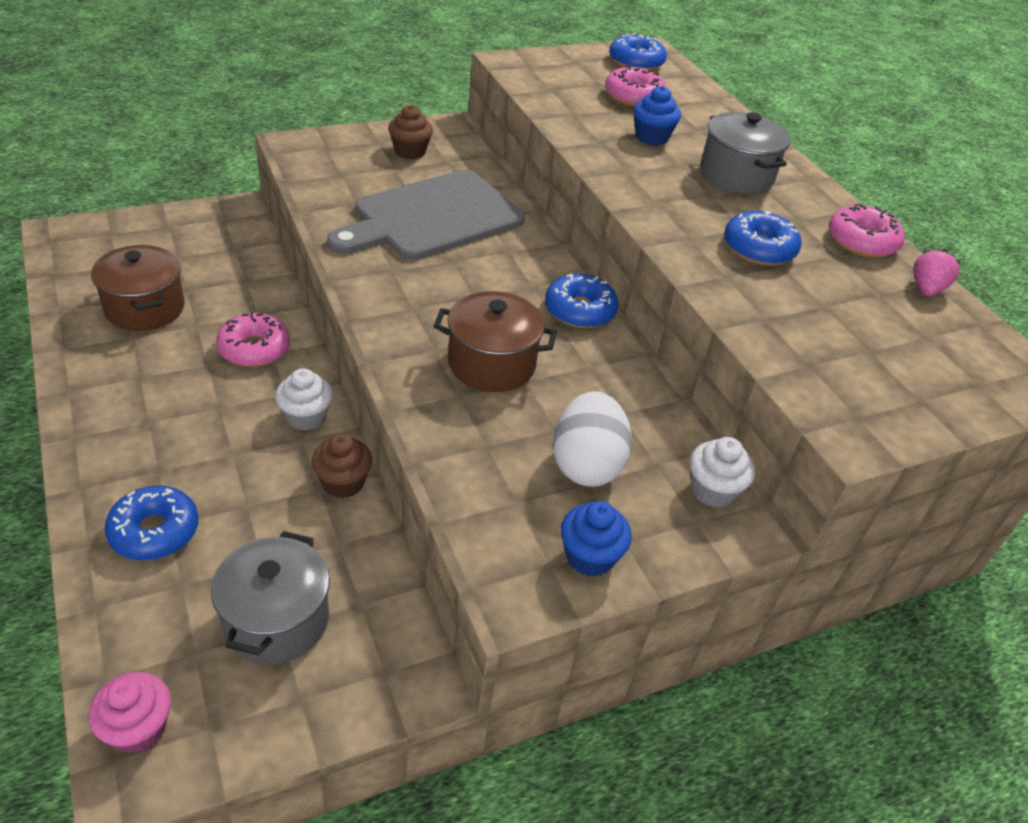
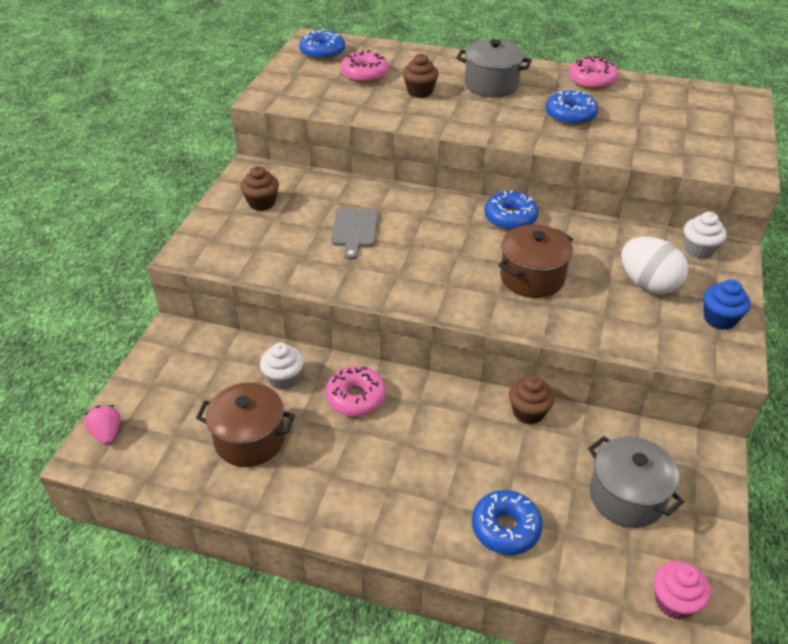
camera: 45 degrees left, 0 degrees up
white cupcake [275,368,333,431] -> white cupcake moved to [260,343,304,390]
grey cutting board [327,170,525,260] -> grey cutting board [331,208,378,260], size x0.49
blue cupcake [633,86,681,146] -> brown cupcake [403,54,439,98]
pink strawberry [913,249,961,296] -> pink strawberry moved to [84,405,120,445]

